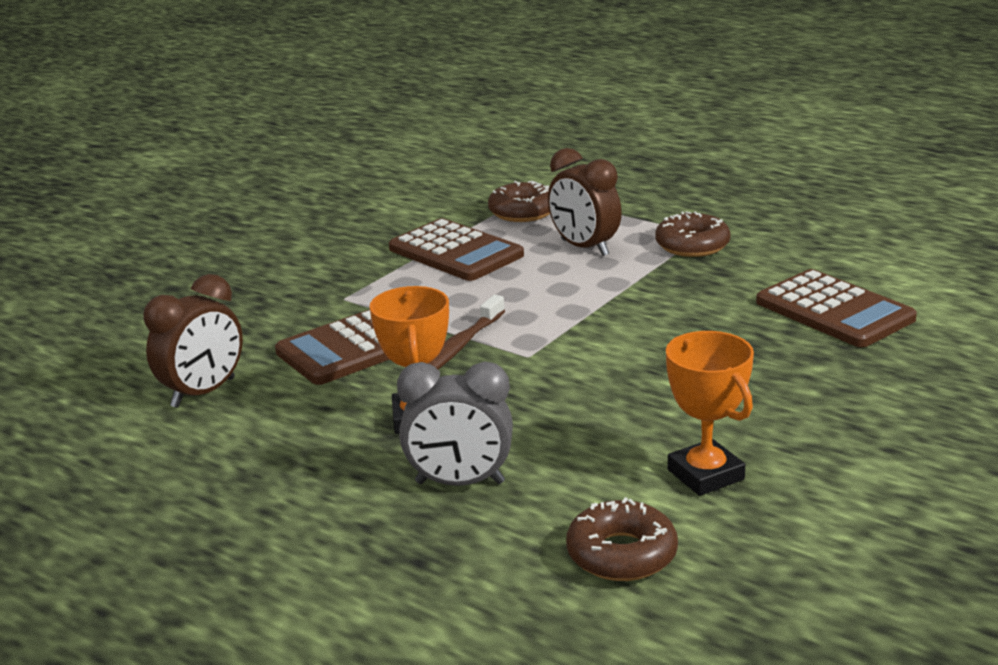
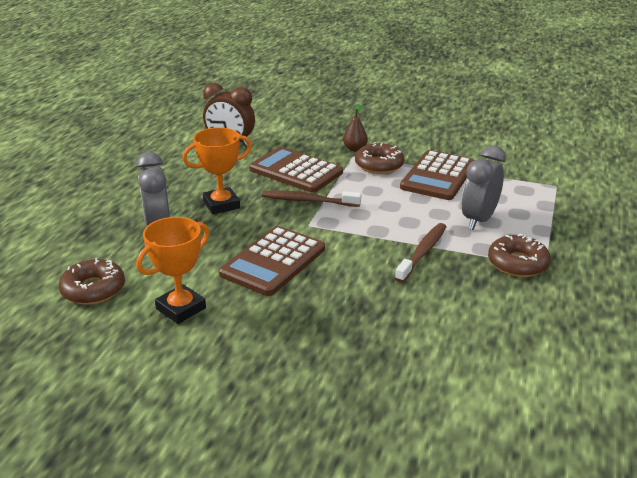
camera: 70 degrees right, 5 degrees up
brown donut [488,181,550,222] -> brown donut moved to [355,142,404,174]
brown clock [548,148,622,256] -> grey clock [462,145,506,230]
brown calculator [756,269,917,348] -> brown calculator moved to [219,226,325,296]
none -> brown pear [343,104,368,151]
none -> brown toothbrush [395,223,446,283]

